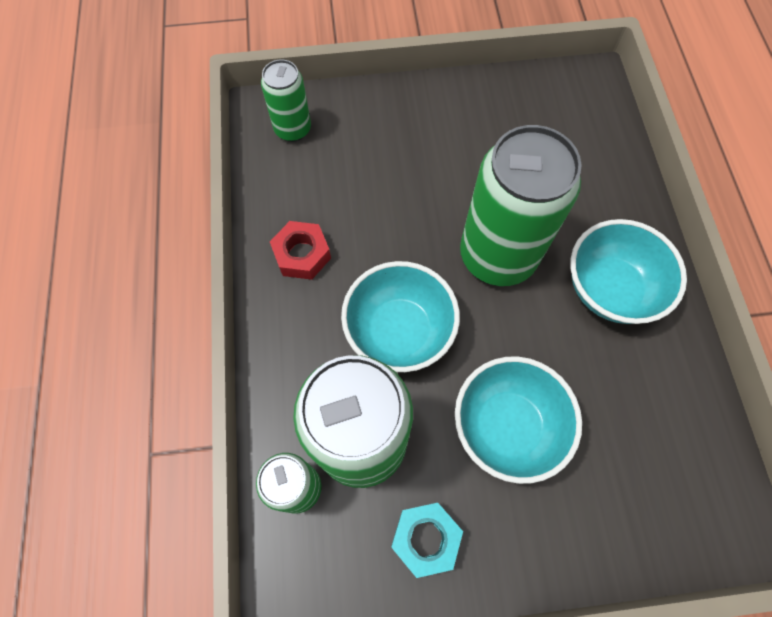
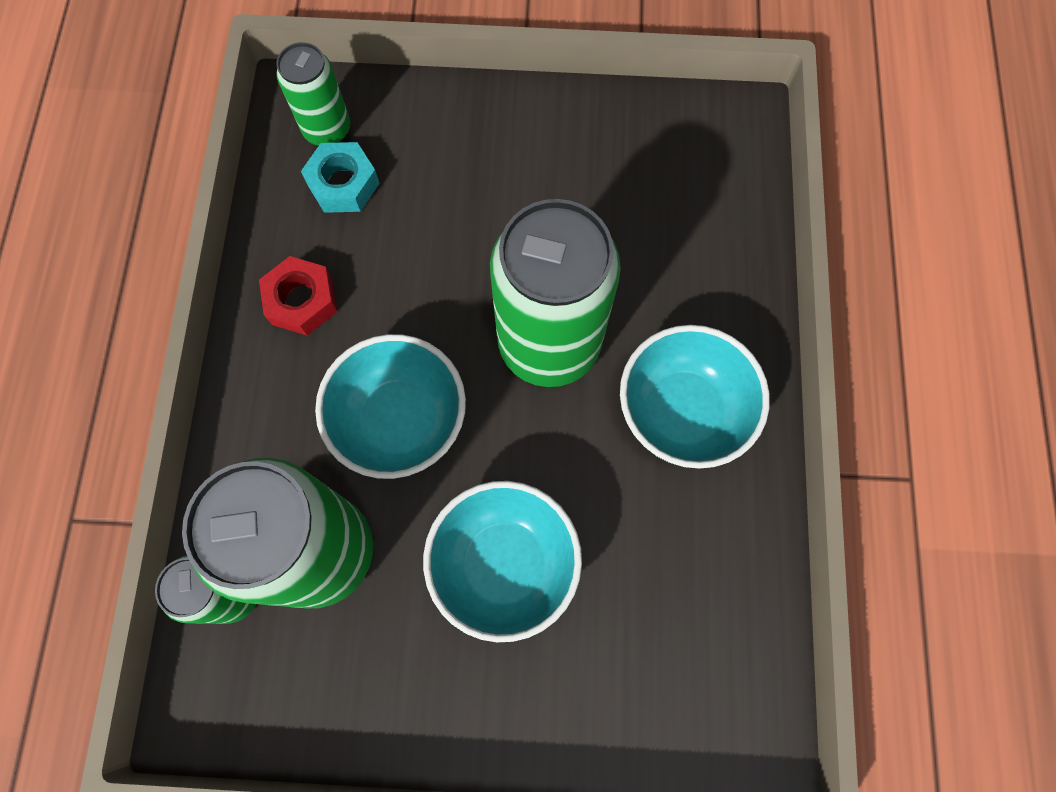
camera: 10 degrees right, 5 degrees up
turquoise nut [391,503,463,578] -> turquoise nut moved to [301,142,380,213]

